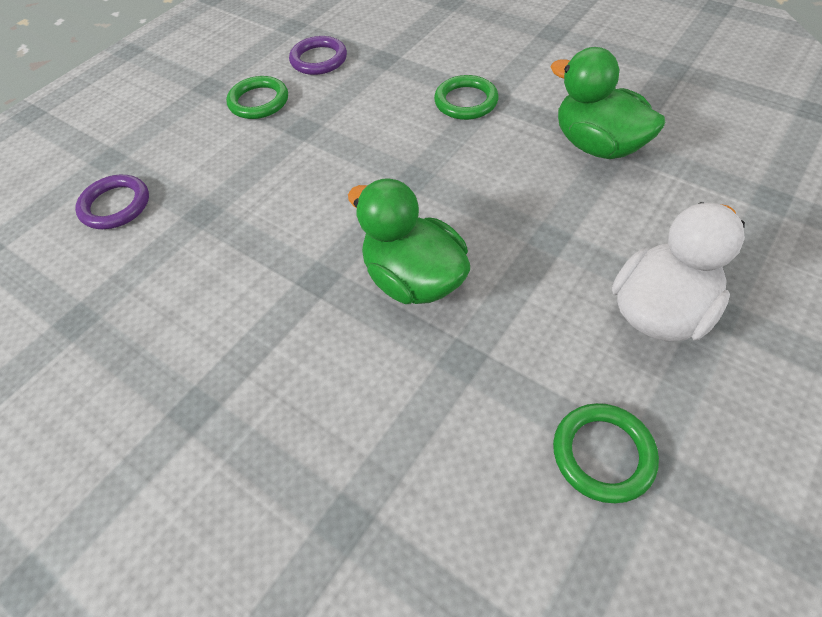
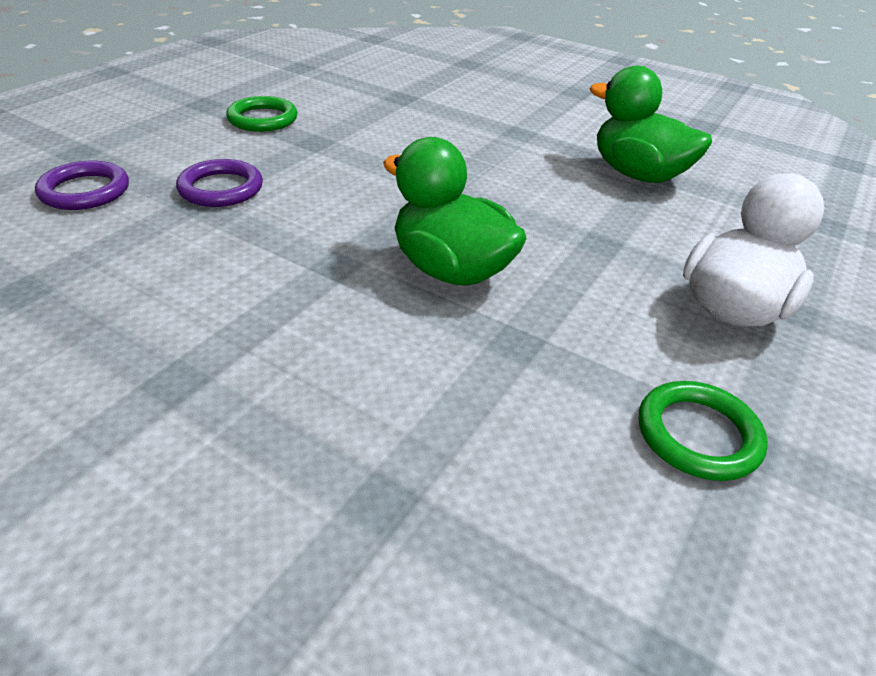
camera: 10 degrees left, 15 degrees down
purple ring [289,36,347,75] -> purple ring moved to [176,159,263,207]
green ring [434,75,499,120] -> none

